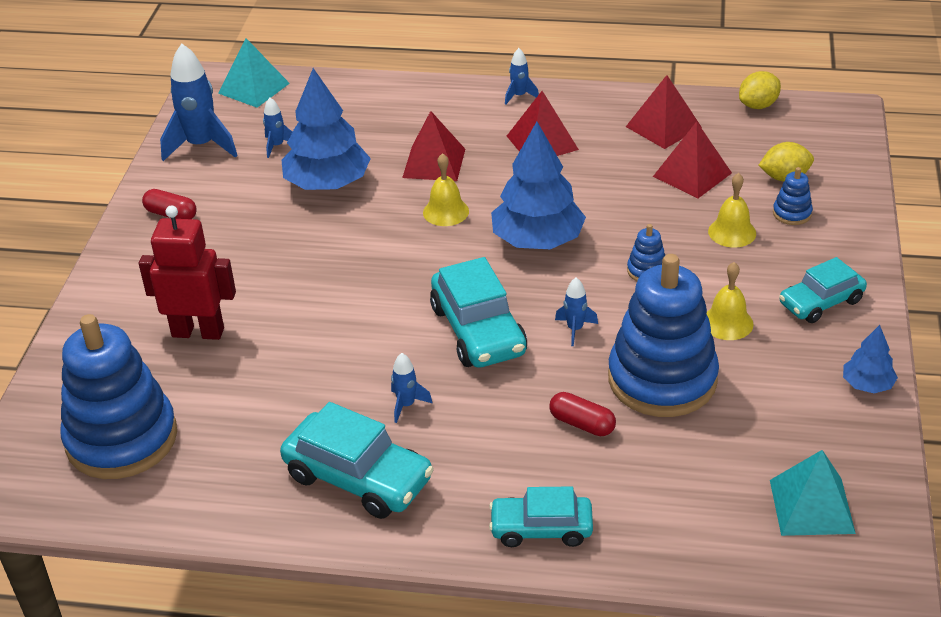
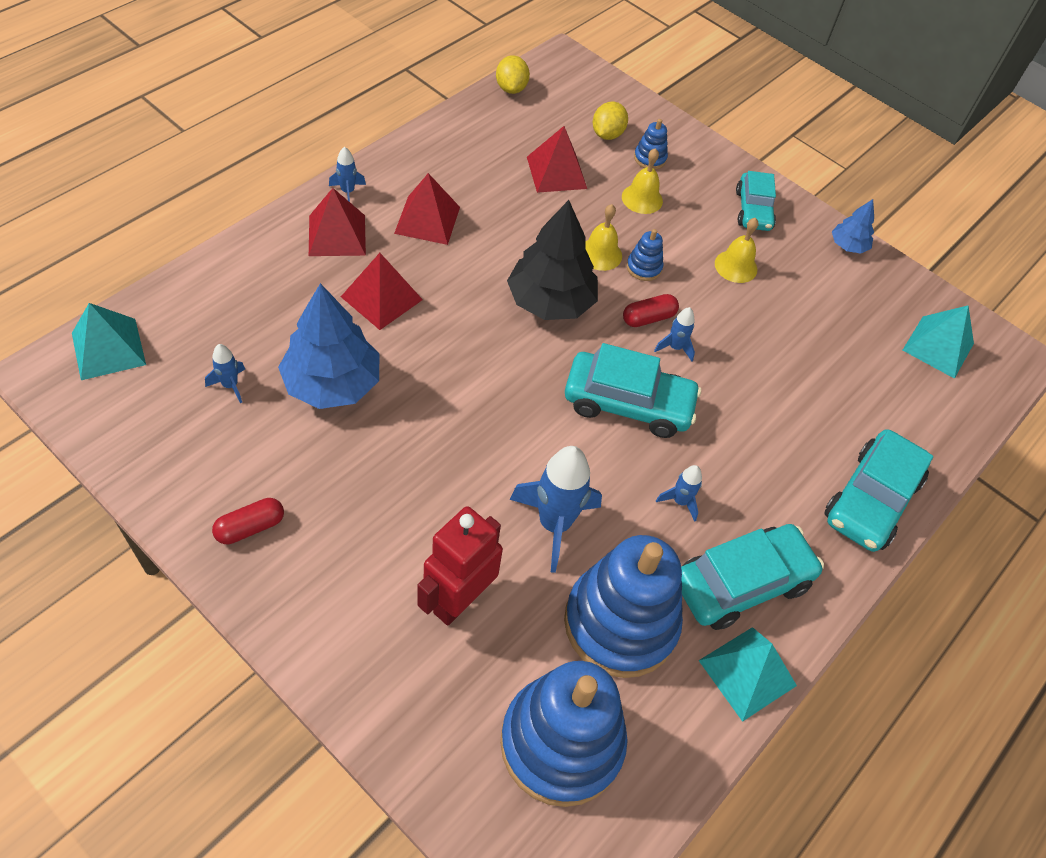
camera: 65 degrees left, 15 degrees up
blue rocket [160,43,238,161] -> blue rocket moved to [510,446,602,573]
yellow bell [423,153,469,226] -> yellow bell moved to [586,204,622,271]
turquoise car [489,487,593,547] -> turquoise car [824,429,933,552], size x1.54
blue tree [491,122,586,249] -> black tree [507,200,598,320]
red capsule [549,392,616,436] -> red capsule moved to [623,294,679,327]
blue stacking toy [608,254,719,417] -> blue stacking toy moved to [564,535,683,678]
red pyramid [626,75,702,149] -> red pyramid moved to [309,188,366,256]
none -> turquoise pyramid [698,627,797,722]

